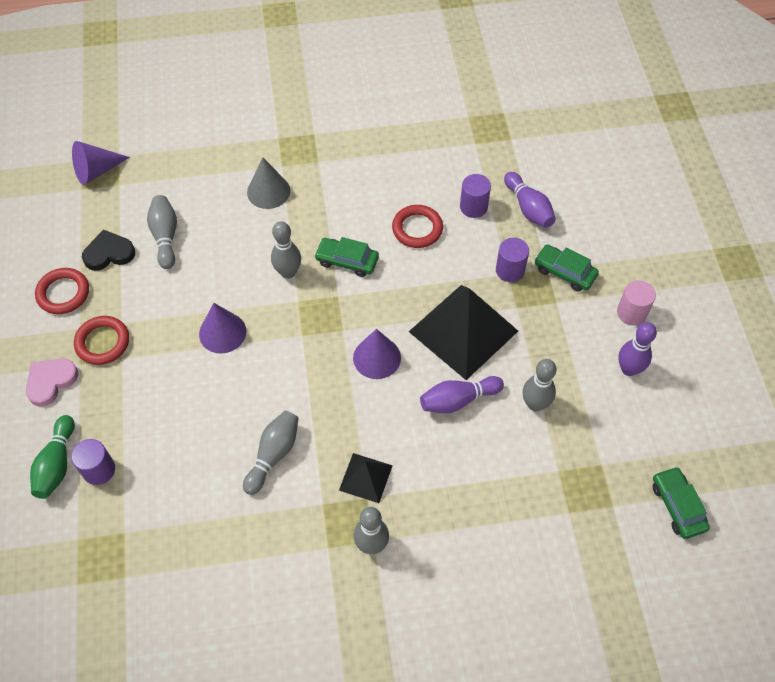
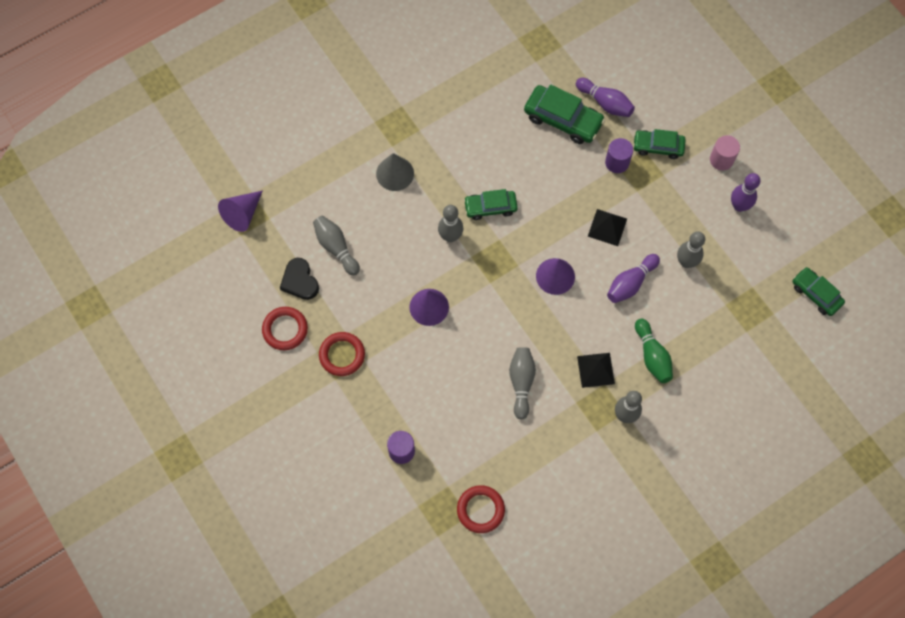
camera: 25 degrees left, 10 degrees up
pink heart [26,359,79,407] -> none
green bowling pin [30,415,75,499] -> green bowling pin moved to [635,319,673,383]
black heart [82,230,135,271] -> black heart turned 75 degrees counterclockwise [280,258,319,300]
red ring [392,205,443,248] -> red ring moved to [457,485,505,533]
black pyramid [409,285,518,380] -> black pyramid [588,209,627,246], size x0.50
purple cylinder [460,174,491,218] -> green car [524,85,605,144]

